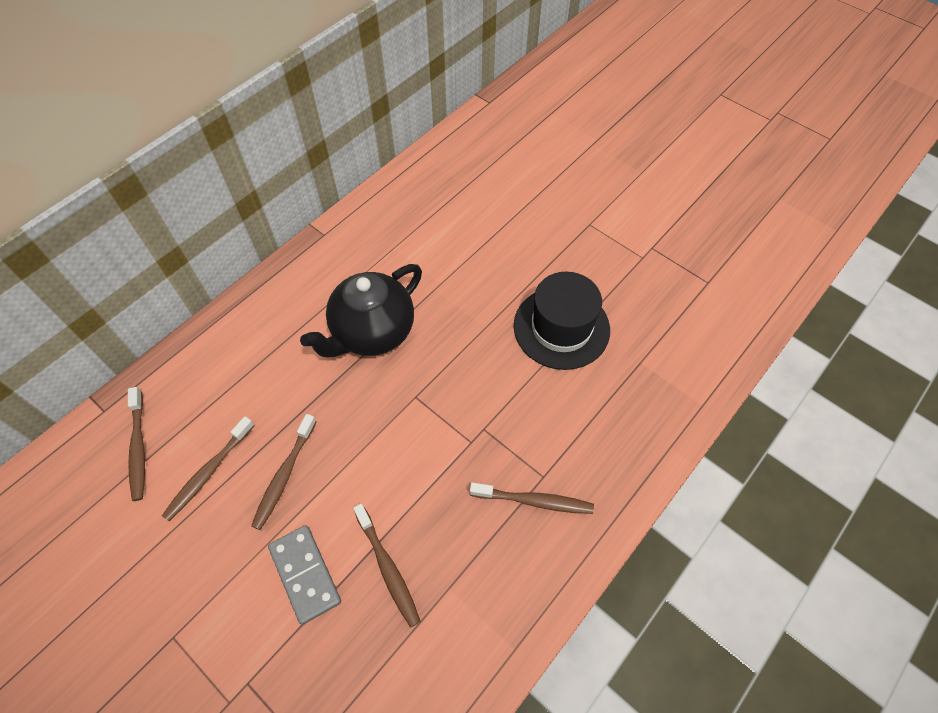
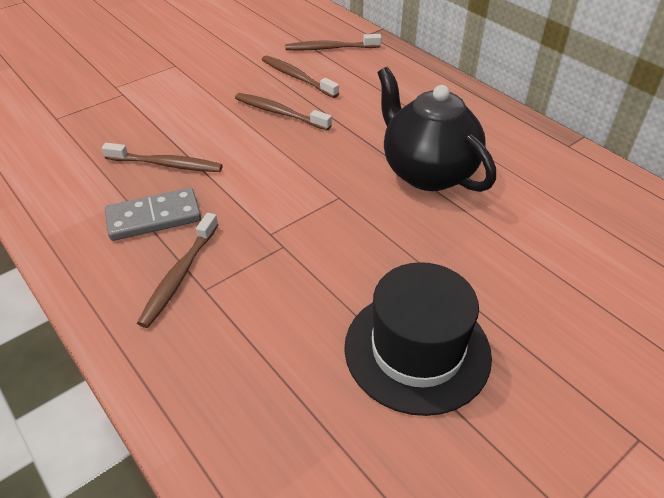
camera: 100 degrees right, 15 degrees down
grey domino [268,525,341,625] -> grey domino moved to [105,188,201,241]
brown toothbrush [353,504,421,628] -> brown toothbrush turned 150 degrees counterclockwise [102,143,223,172]

